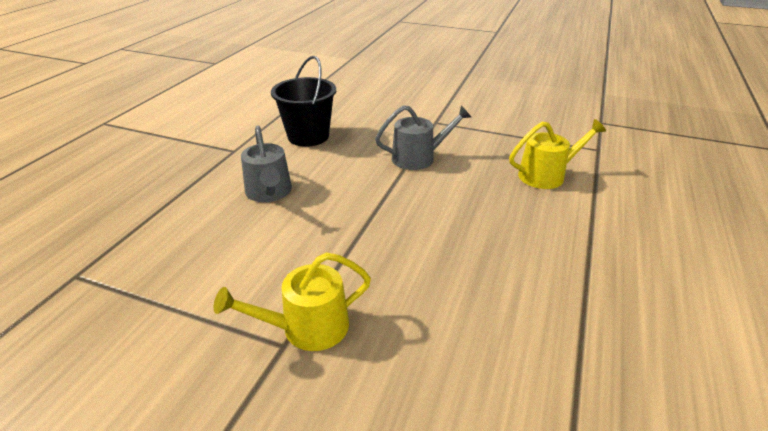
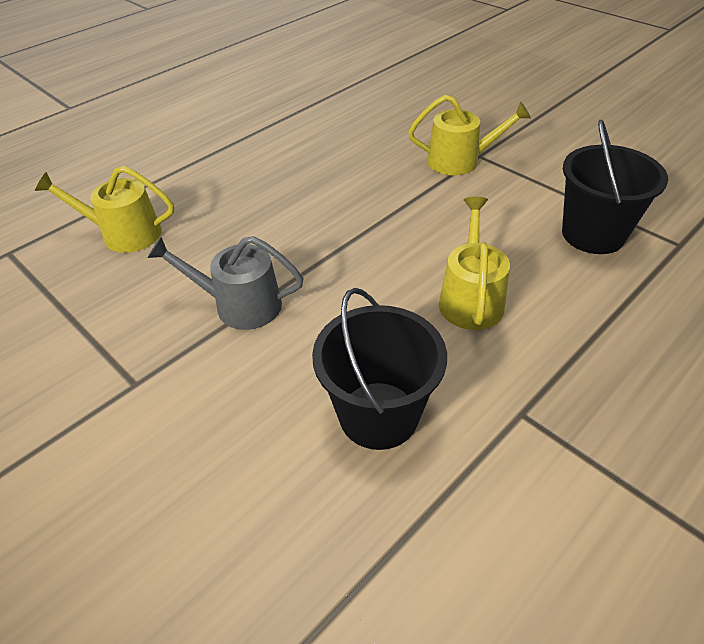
camera: 155 degrees left, 10 degrees up
grey watering can [241,126,292,202] -> yellow watering can [439,197,510,330]
none -> black bucket [562,119,668,254]

